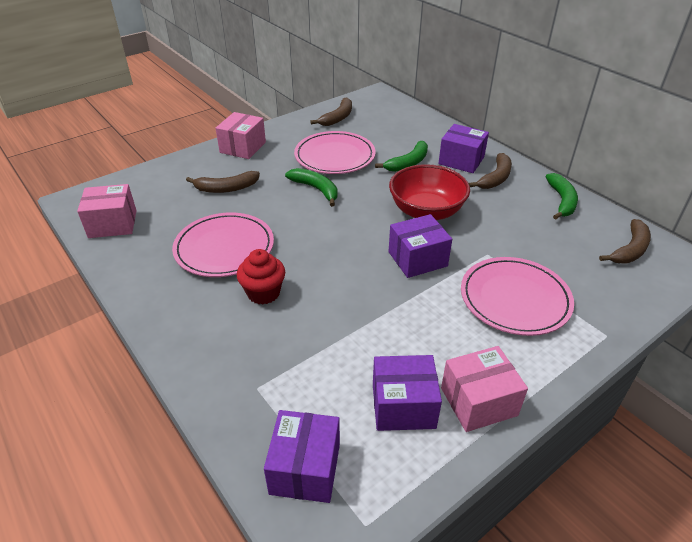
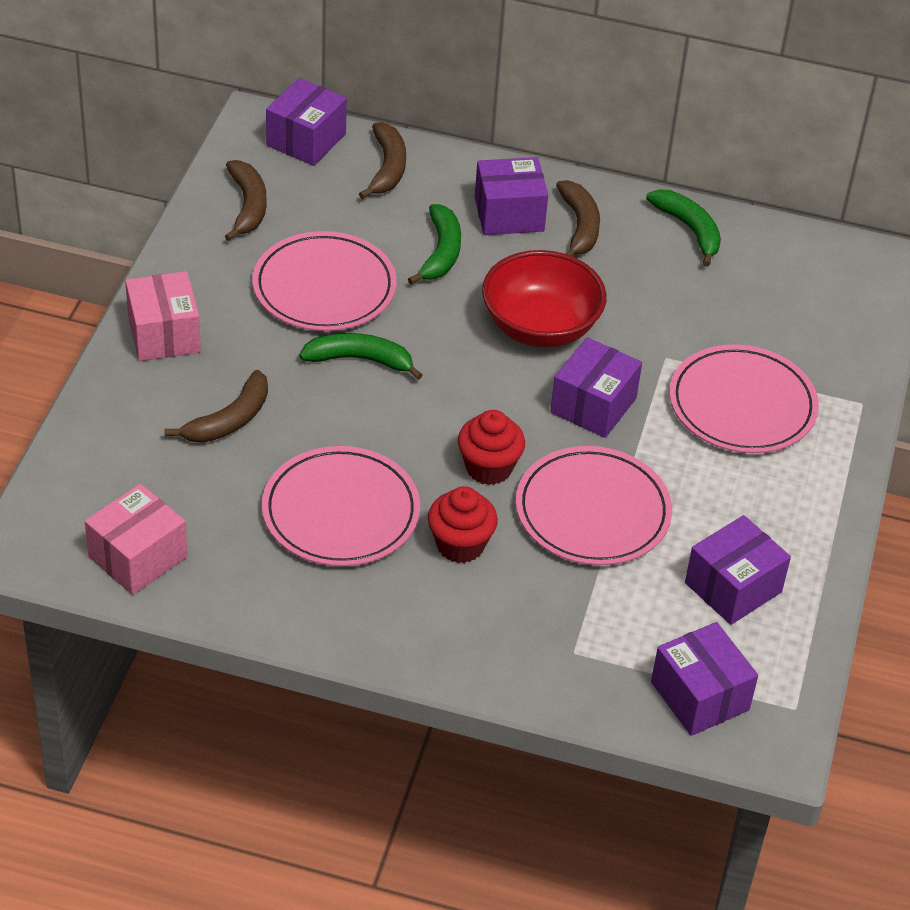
camera: 40 degrees left, 5 degrees up
pink box [441,346,528,432] -> none
brown banana [599,219,651,264] -> brown banana moved to [359,122,406,199]
none -> purple box [266,78,347,166]
none -> red cupcake [458,410,525,485]
none -> pink plate [516,446,672,566]

